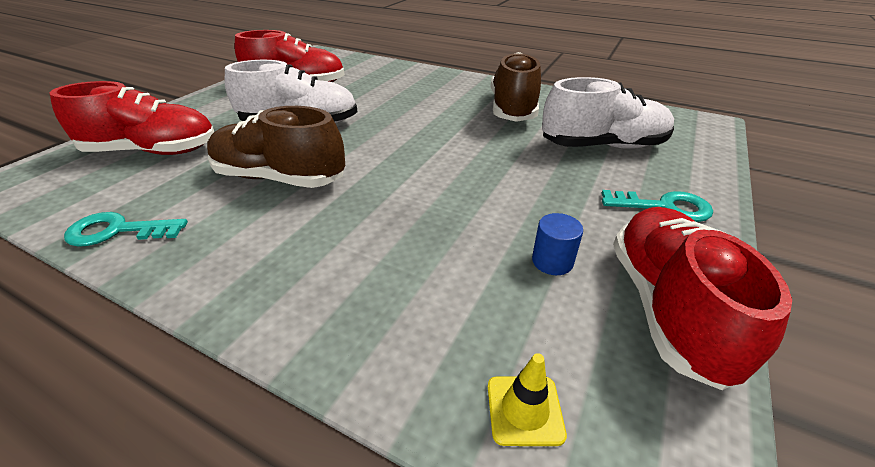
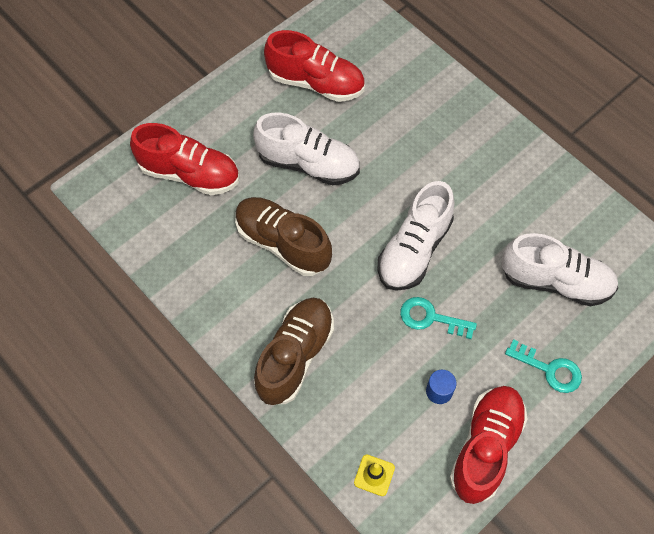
camera: 20 degrees right, 25 degrees up
turquoise key [64,212,188,247] -> turquoise key moved to [400,297,477,339]
brown shoe [491,52,541,122] -> brown shoe moved to [254,298,334,405]
none -> white shoe [378,181,455,291]

